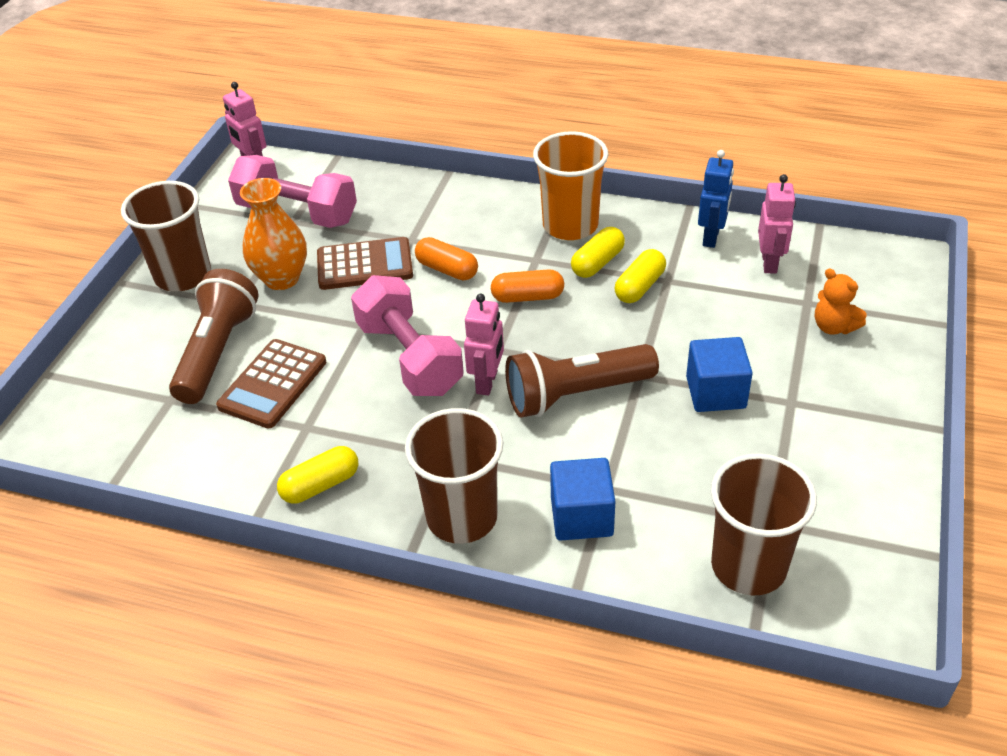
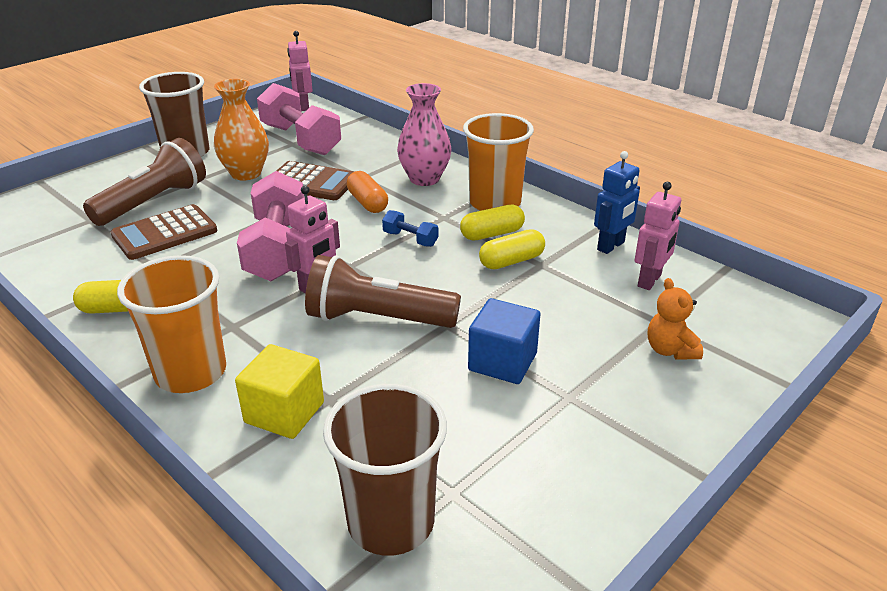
camera: 25 degrees right, 10 degrees down
brown cup [405,408,503,544] -> orange cup [117,255,226,393]
orange capsule [491,269,564,303] -> blue dumbbell [382,210,438,247]
blue cube [550,458,615,541] -> yellow cube [235,344,324,439]
none -> pink vase [397,83,451,186]

